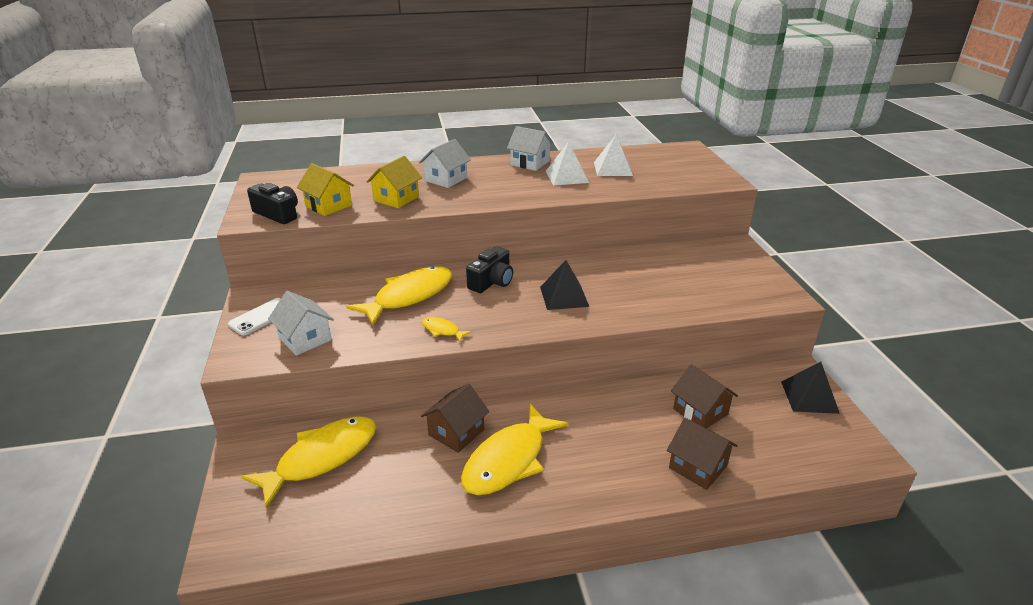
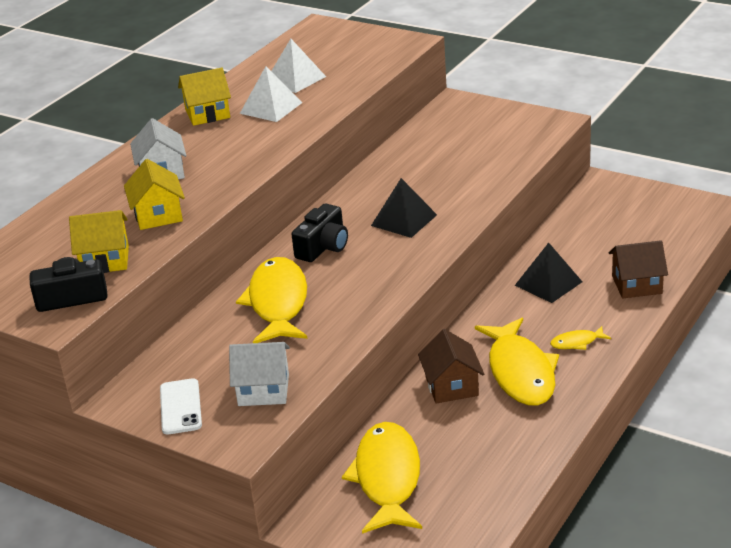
camera: 45 degrees left, 0 degrees up
yellow fish [422,317,472,342] -> yellow fish moved to [550,326,611,350]
black camera [466,246,513,293] -> black camera turned 45 degrees clockwise [291,204,348,262]
white house [507,126,554,171] -> yellow house [178,68,231,126]
brown house [671,364,738,428] -> none
black pyramid [781,362,840,414] -> black pyramid moved to [515,243,582,303]

